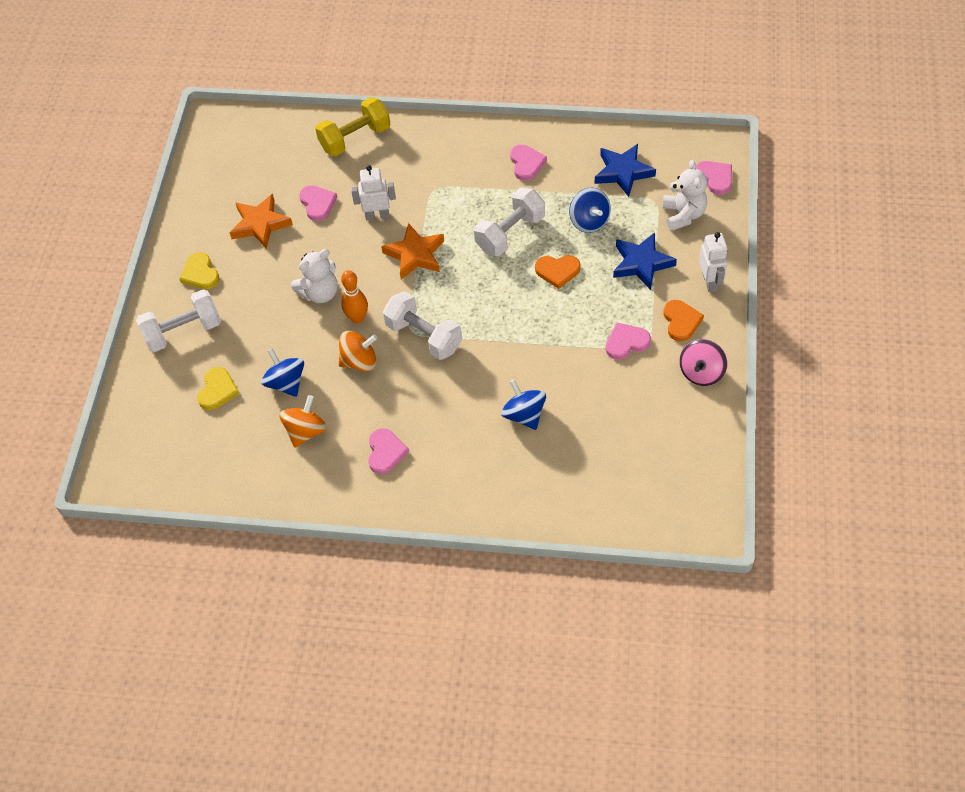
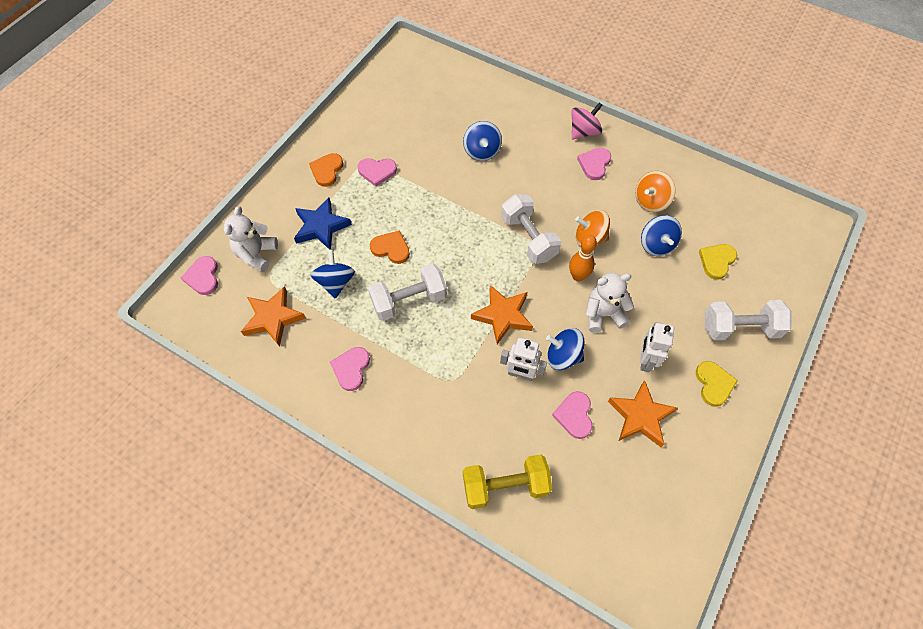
camera: 160 degrees left, 5 degrees up
blue star [595,144,656,197] -> orange star [241,286,306,347]
pink spinning top [679,339,727,386] -> pink spinning top moved to [571,102,603,140]
white robot [699,232,728,292] -> white robot moved to [640,322,674,372]
none -> blue spinning top [546,328,584,370]

